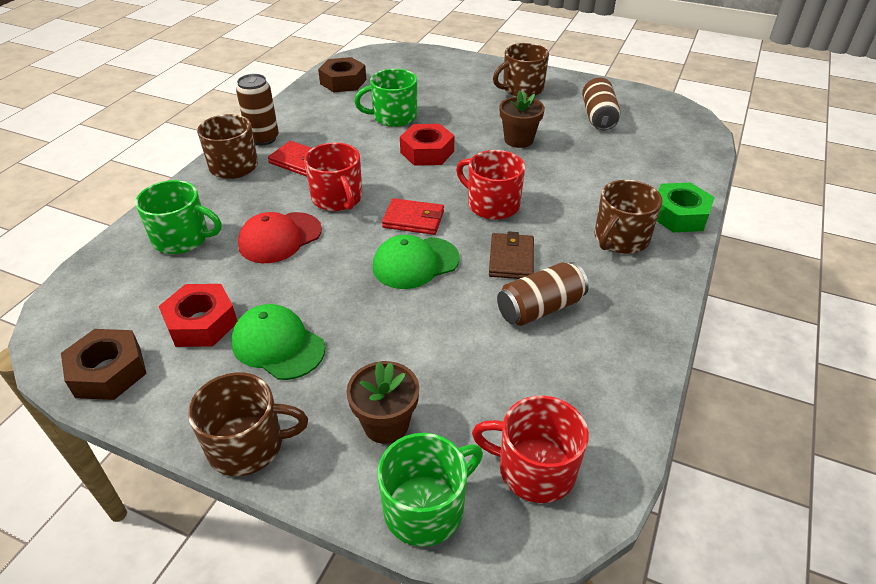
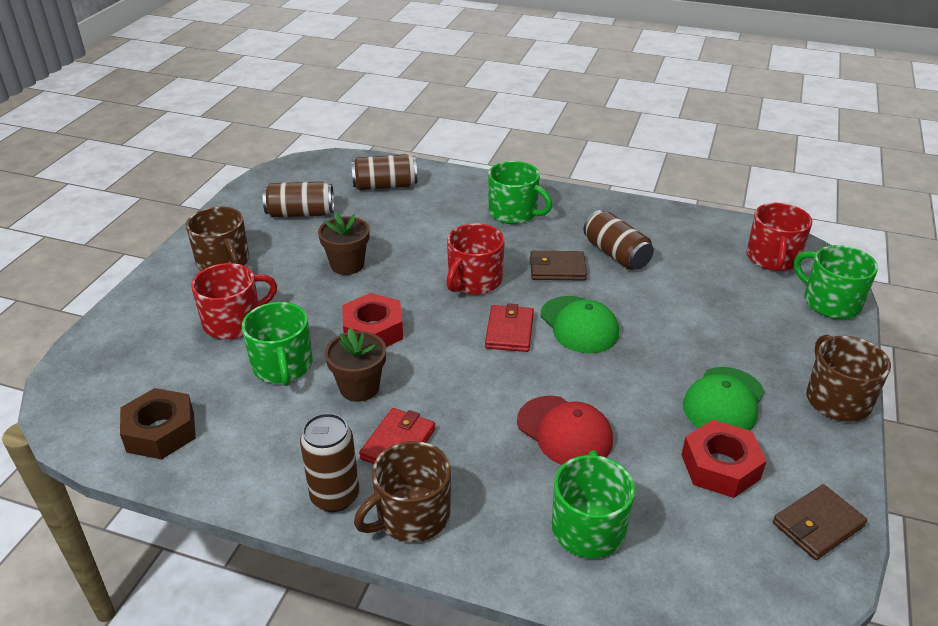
camera: 95 degrees left, 5 degrees down
brown nut [61,329,147,400] -> brown wallet [773,484,867,560]
red mug [304,142,363,211] -> red mug moved to [191,263,277,339]
brown flower pot [346,361,419,444] -> brown flower pot moved to [325,328,386,402]
brown mug [595,180,663,254] -> green mug [488,161,552,224]
green nut [657,182,715,232] -> none
none -> brown can [351,154,417,190]

